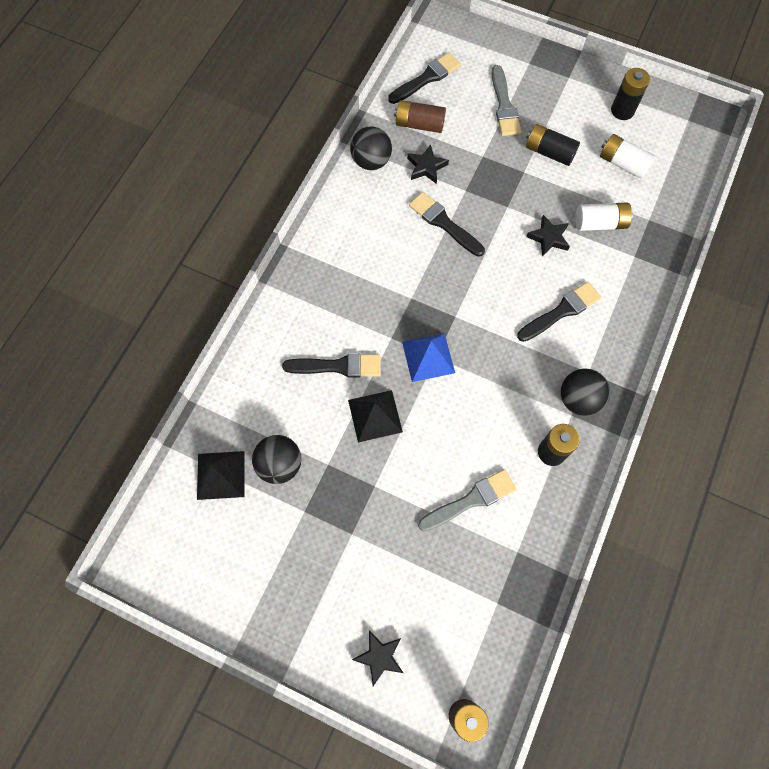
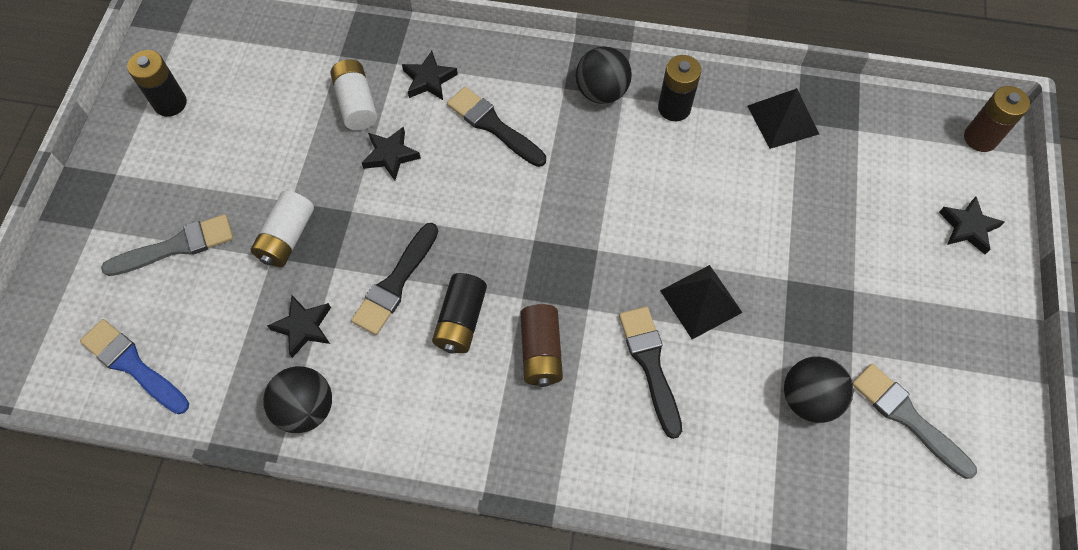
camera: 105 degrees left, 5 degrees down
black pyramid [197,451,245,500] -> black pyramid moved to [747,88,819,149]
black brush [388,52,461,104] -> blue brush [80,319,189,415]
brown battery [394,100,446,133] -> brown battery moved to [520,304,563,387]
blue pyramid [402,333,455,382] -> none
grey brush [418,469,516,531] -> grey brush moved to [852,364,977,479]
black battery [526,124,580,166] -> black battery moved to [432,273,487,353]
white battery [600,134,656,179] -> white battery moved to [251,191,314,267]
none -> black star [402,51,458,100]

